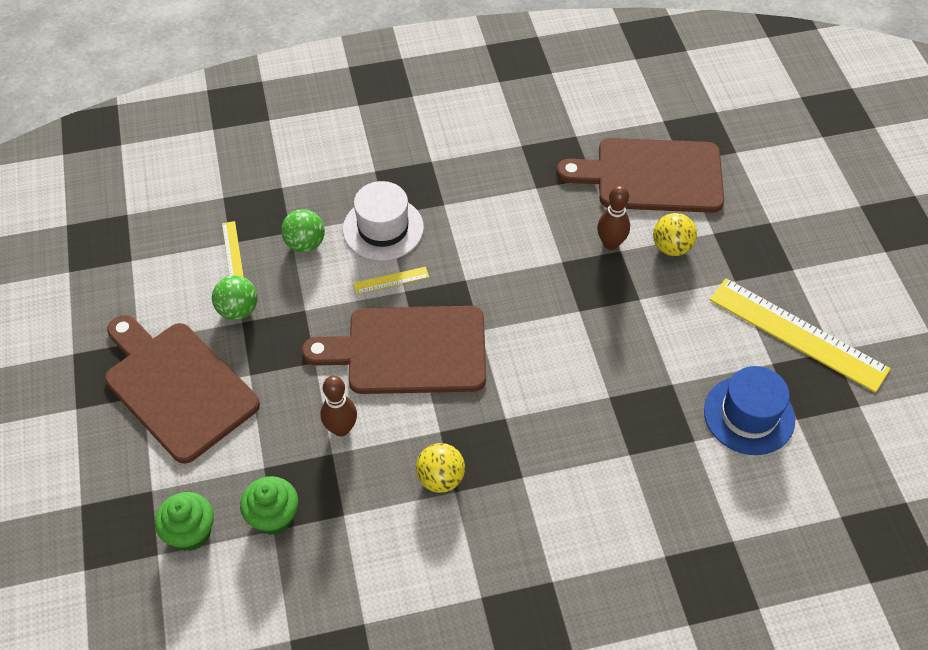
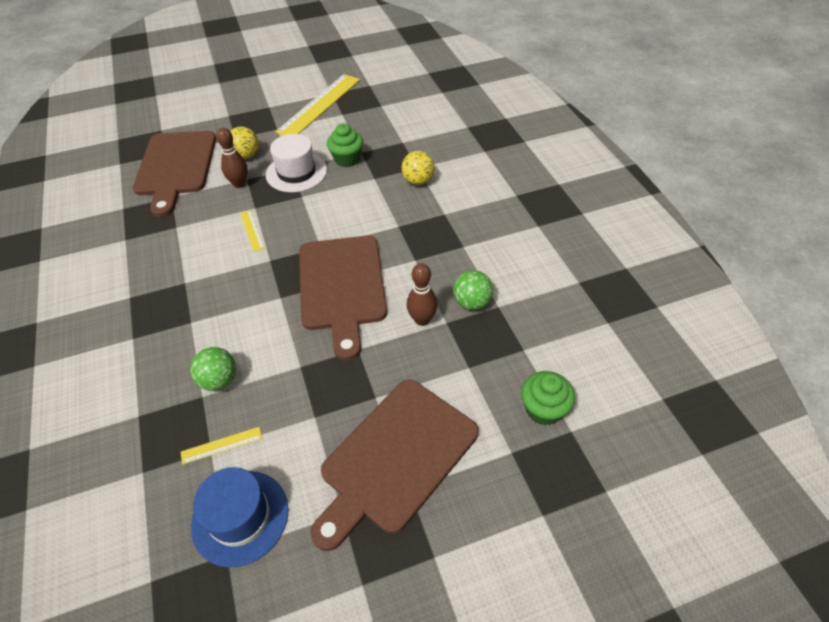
camera: 95 degrees left, 5 degrees down
green ball [212,275,258,320] -> green ball moved to [453,270,493,310]
green cupcake [240,476,298,535] -> green cupcake moved to [327,123,363,167]
white hat [343,181,424,261] -> white hat moved to [266,134,327,192]
yellow ruler [354,267,429,294] -> yellow ruler moved to [240,211,265,252]
yellow ball [416,443,465,493] -> yellow ball moved to [402,151,435,185]
blue hat [704,366,795,455] -> blue hat moved to [191,467,289,568]

